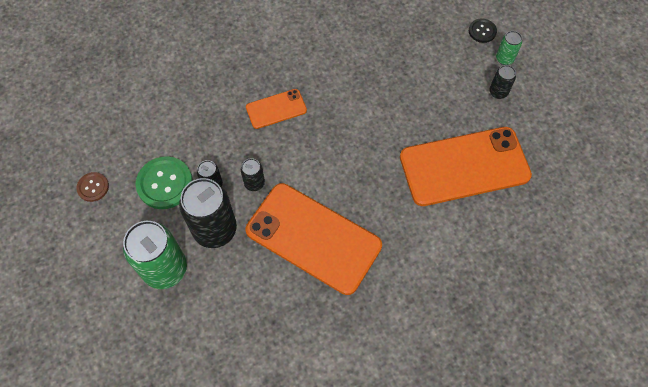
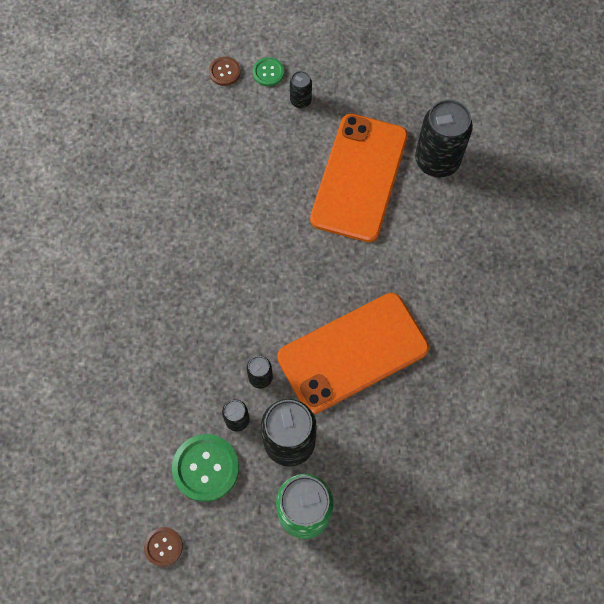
camera: 60 degrees left, 5 degrees up
orange phone [246,89,307,129] -> none
black button [469,19,497,43] -> brown button [209,57,241,86]
green can [496,31,522,65] -> green button [253,57,284,86]
none -> black can [415,99,473,178]

